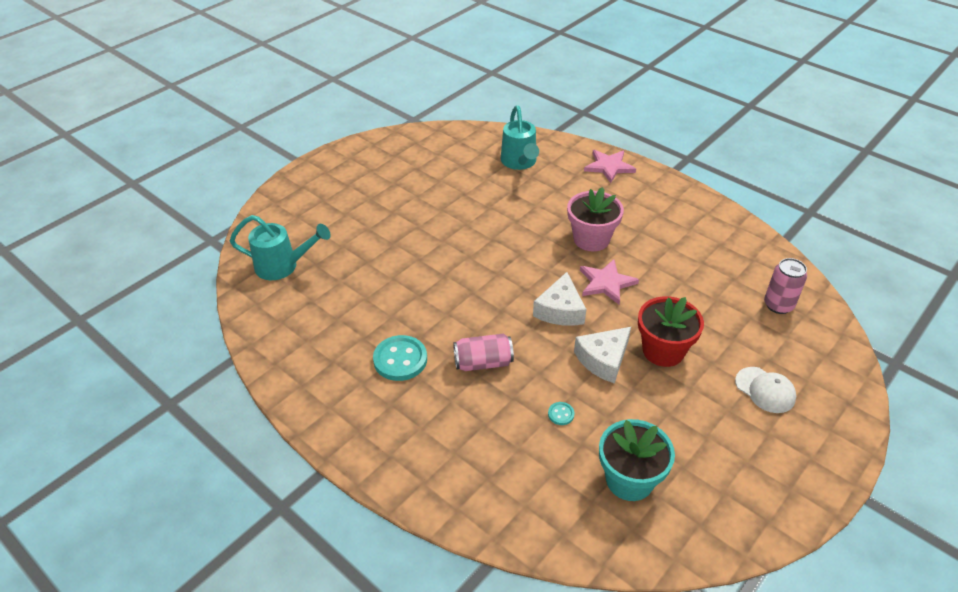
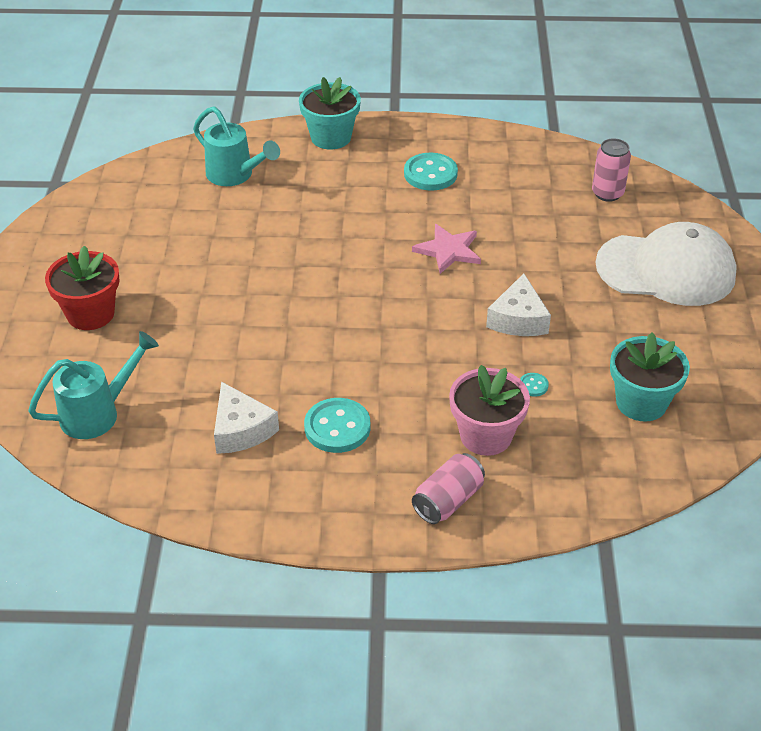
camera: 40 degrees left, 0 degrees up
pink can [453,334,514,371] -> pink can moved to [412,453,485,524]
white cheese [533,272,586,326] -> white cheese moved to [214,382,279,454]
pink flower pot [567,187,624,251] -> pink flower pot moved to [449,365,530,456]
pink star [584,150,636,183] -> turquoise flower pot [299,77,361,149]
red flower pot [638,296,704,367] -> red flower pot moved to [45,246,120,330]
white cap [735,367,796,413] -> white cap [595,222,737,306], size x2.16
none -> turquoise button [404,153,458,191]

